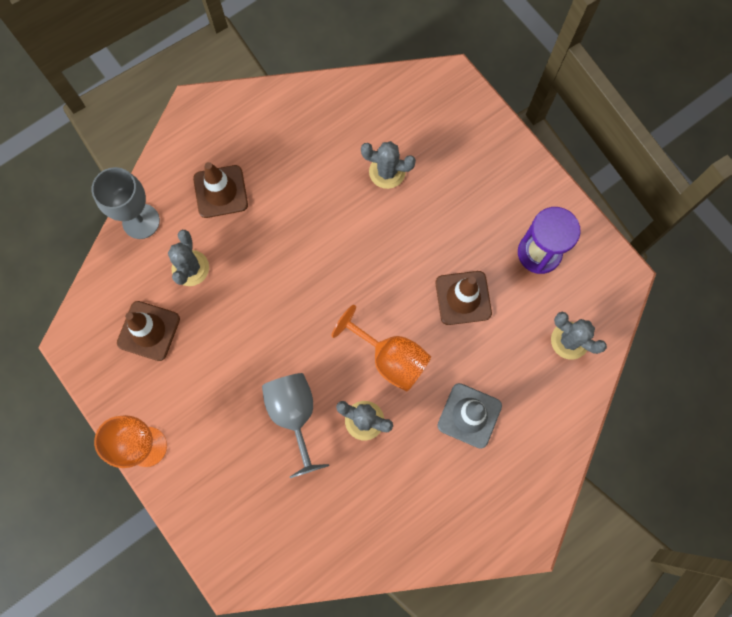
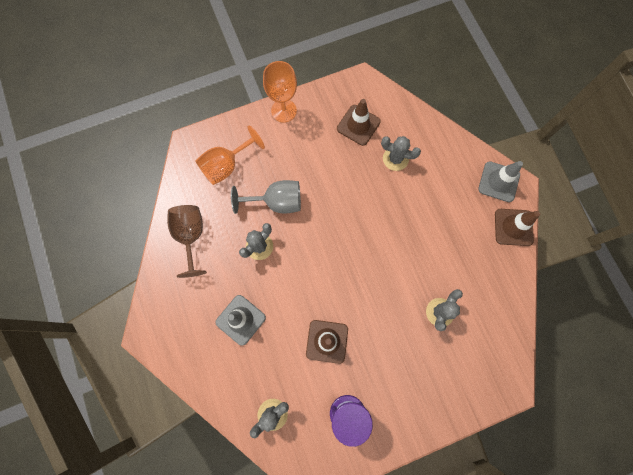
camera: 105 degrees right, 0 degrees up
grey goblet [92,167,160,239] -> none
brown traffic cone [193,162,248,218] -> brown traffic cone moved to [495,209,540,246]
orange goblet [331,305,431,392] -> orange goblet moved to [195,126,265,185]
none -> brown goblet [167,205,207,278]
none -> grey traffic cone [478,161,523,202]

